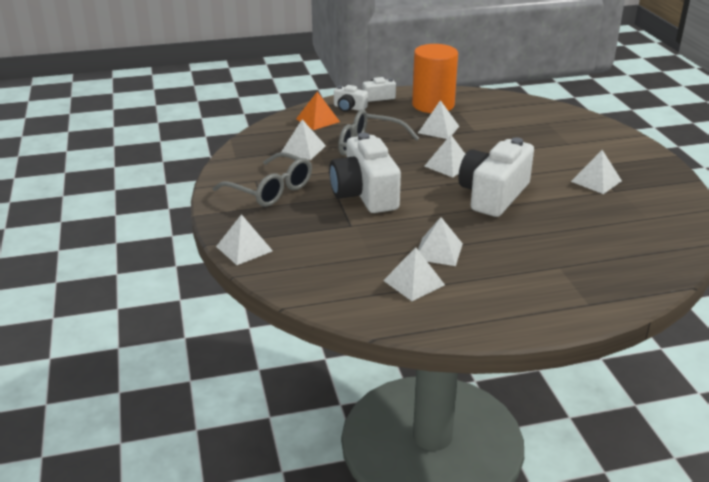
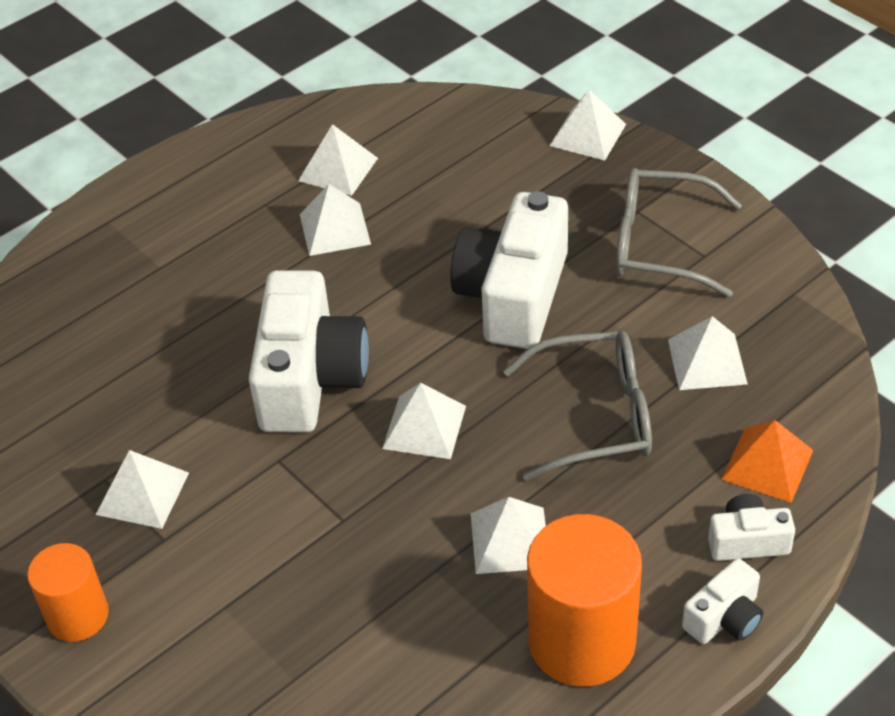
camera: 155 degrees right, 15 degrees up
white camera [329,133,401,213] -> white camera turned 120 degrees counterclockwise [450,191,568,349]
none -> orange cylinder [27,543,109,642]

